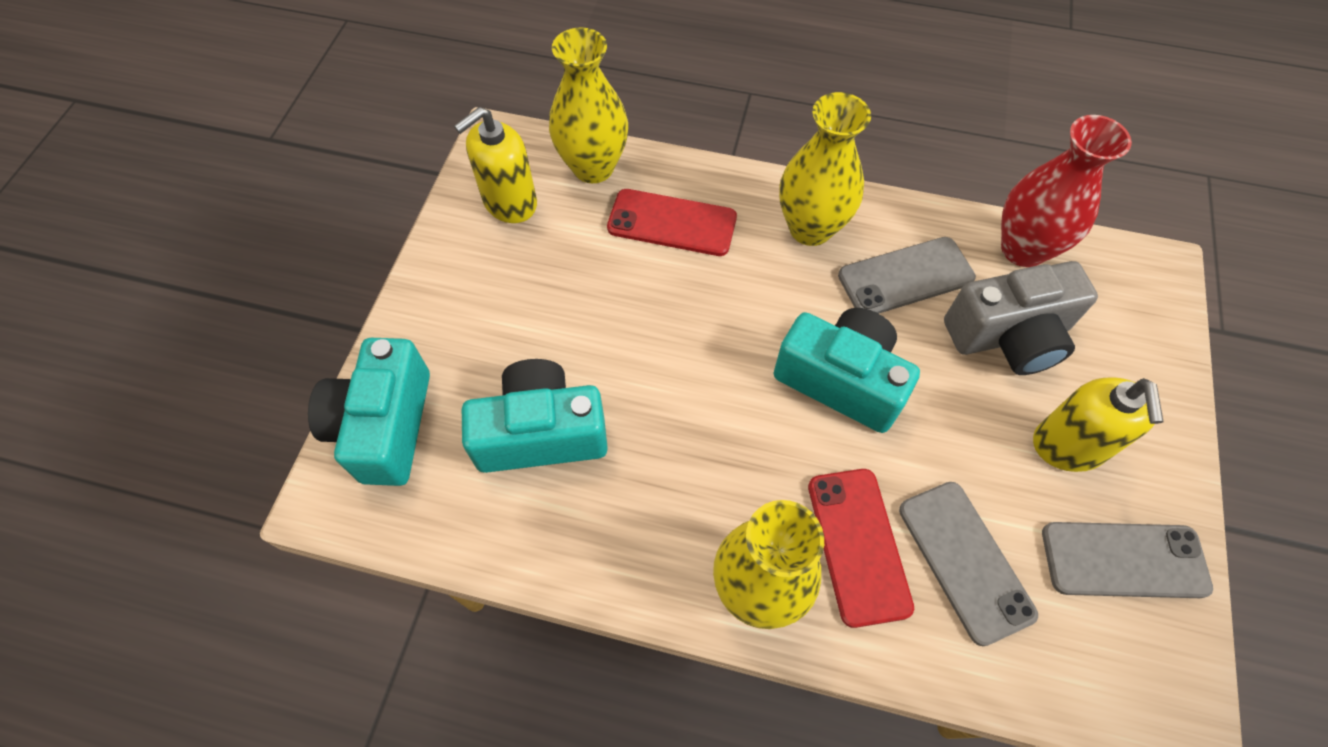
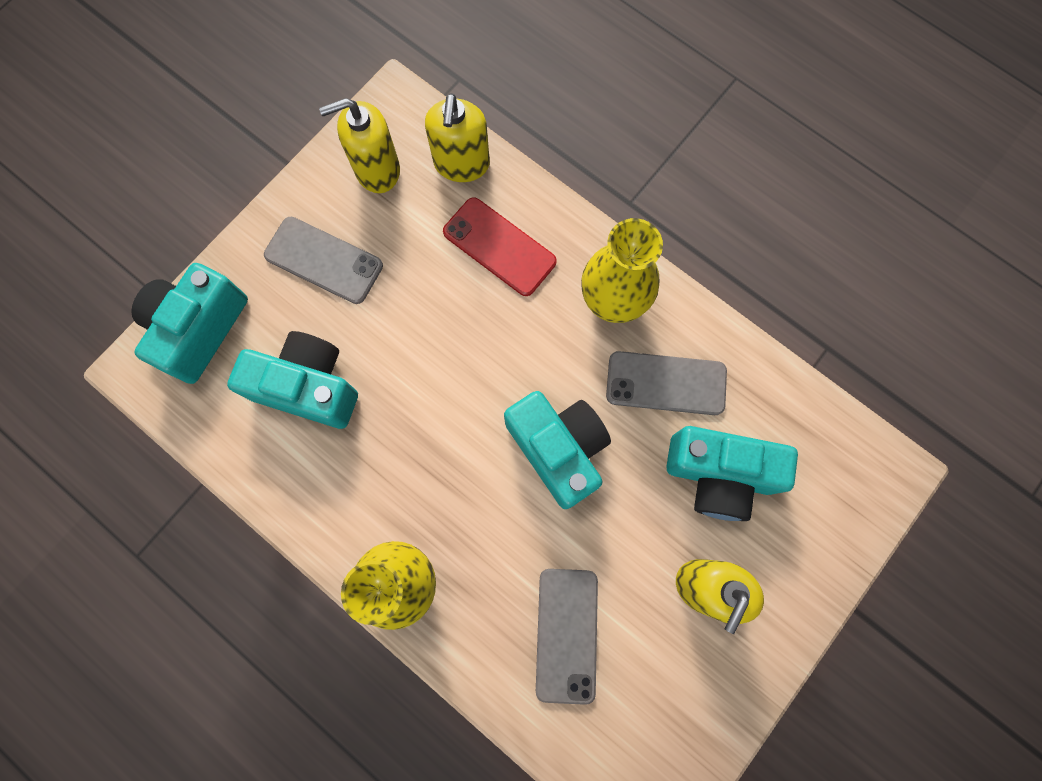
camera: 25 degrees right, 15 degrees up
yellow vase [549,28,628,183] -> yellow soap dispenser [425,93,490,182]
red phone [808,469,914,628] -> none
grey camera [944,261,1098,375] -> turquoise camera [666,426,798,521]
red vase [1001,115,1132,267] -> none
grey phone [1042,522,1213,598] -> grey phone moved to [264,217,383,304]

